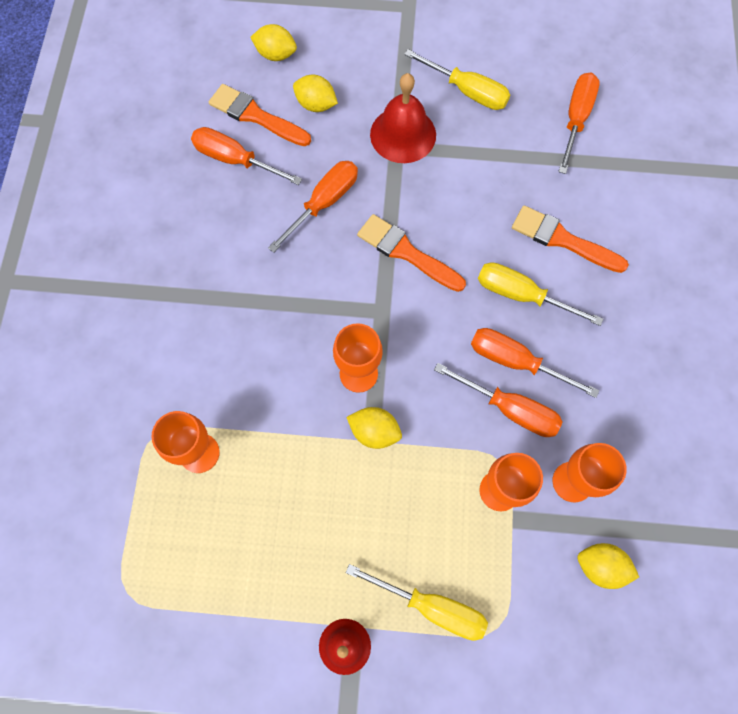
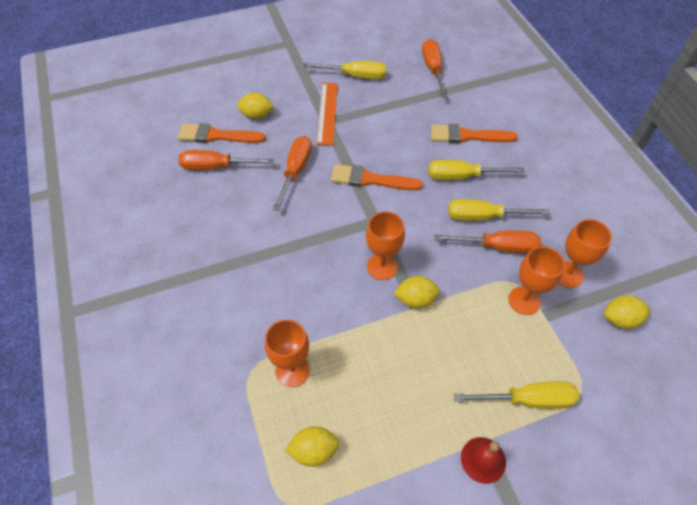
camera: 25 degrees left, 15 degrees down
yellow lemon [250,24,297,61] -> yellow lemon moved to [285,426,340,467]
red bell [370,73,436,163] -> orange ruler [317,83,338,145]
orange screwdriver [471,328,599,398] -> yellow screwdriver [448,199,550,221]

